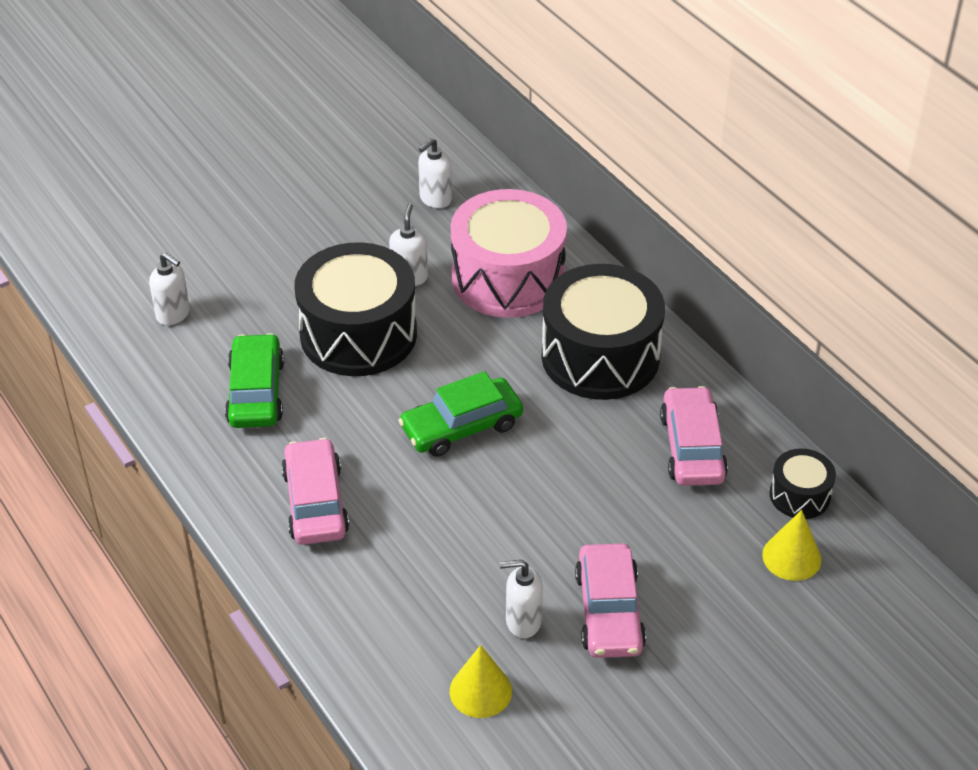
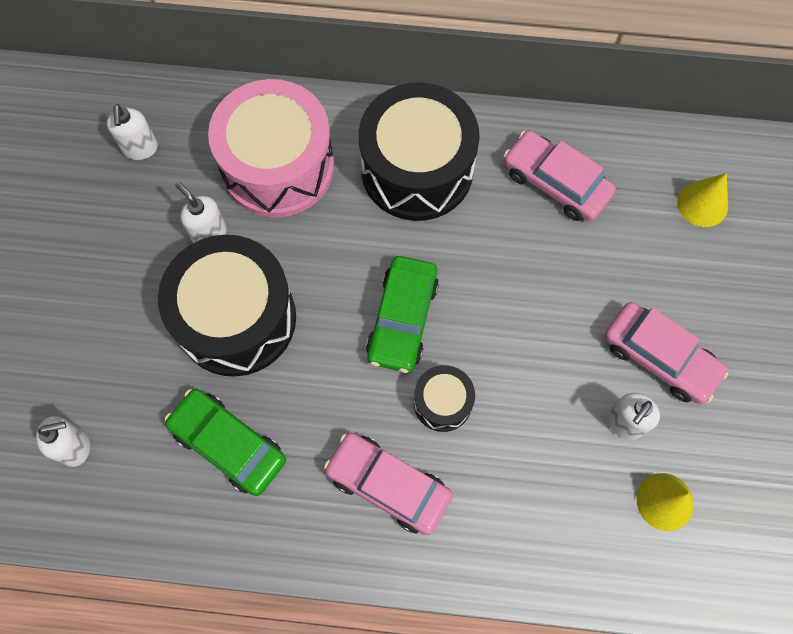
camera: 50 degrees left, 25 degrees up
black drum [770,448,836,519] -> black drum moved to [414,365,475,432]

